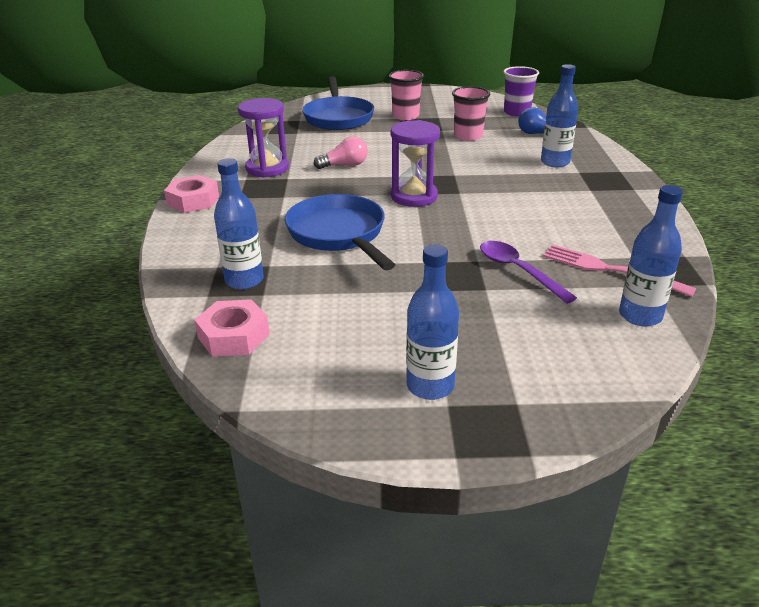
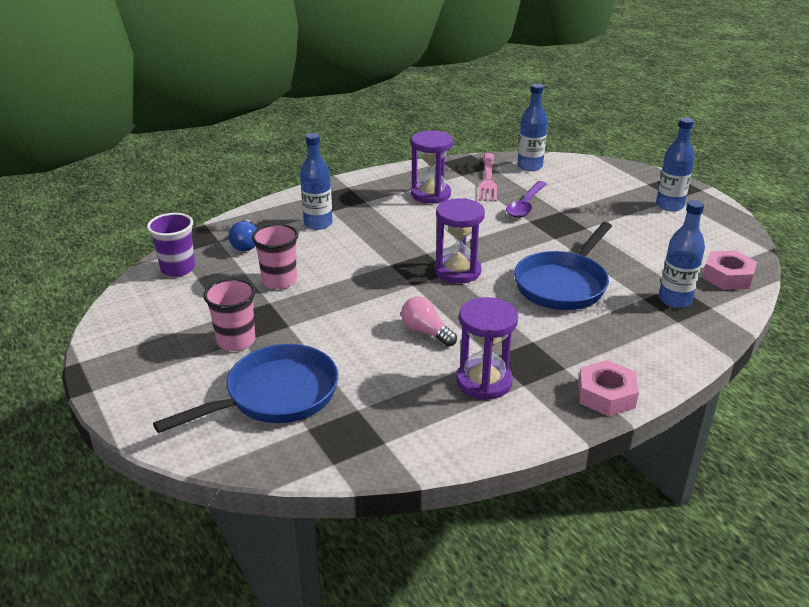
camera: 120 degrees left, 0 degrees up
none -> purple hourglass [411,130,453,204]

